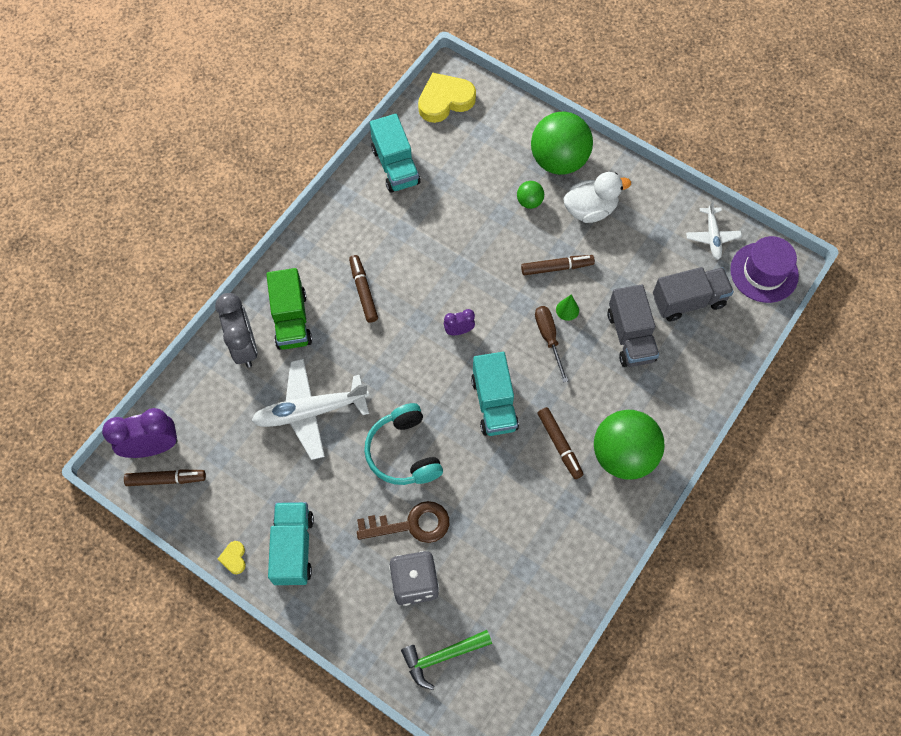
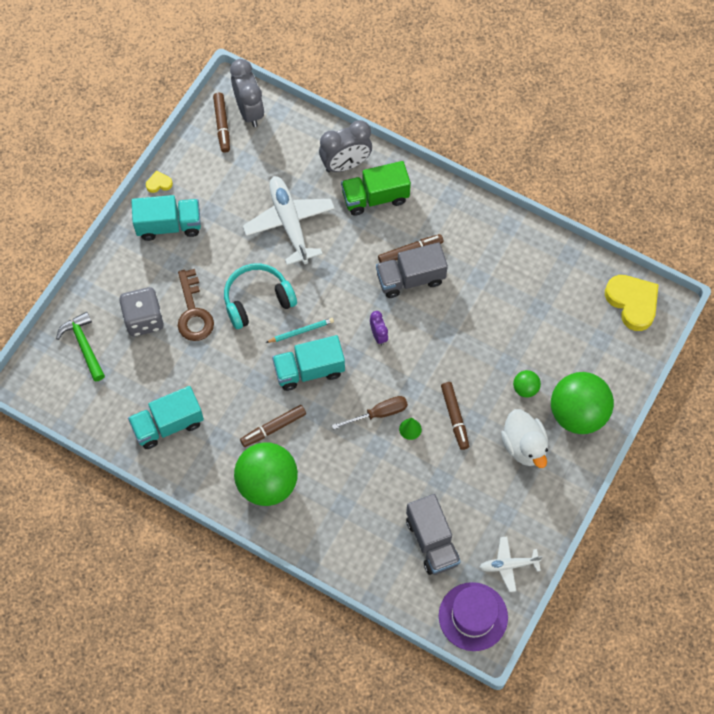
camera: 85 degrees right, 0 degrees up
purple clock [102,408,178,458] -> grey clock [230,59,264,127]
turquoise truck [370,114,420,193] -> turquoise truck moved to [128,386,204,449]
grey truck [607,284,659,367] -> grey truck moved to [376,242,448,298]
none -> turquoise pencil [266,318,334,343]

